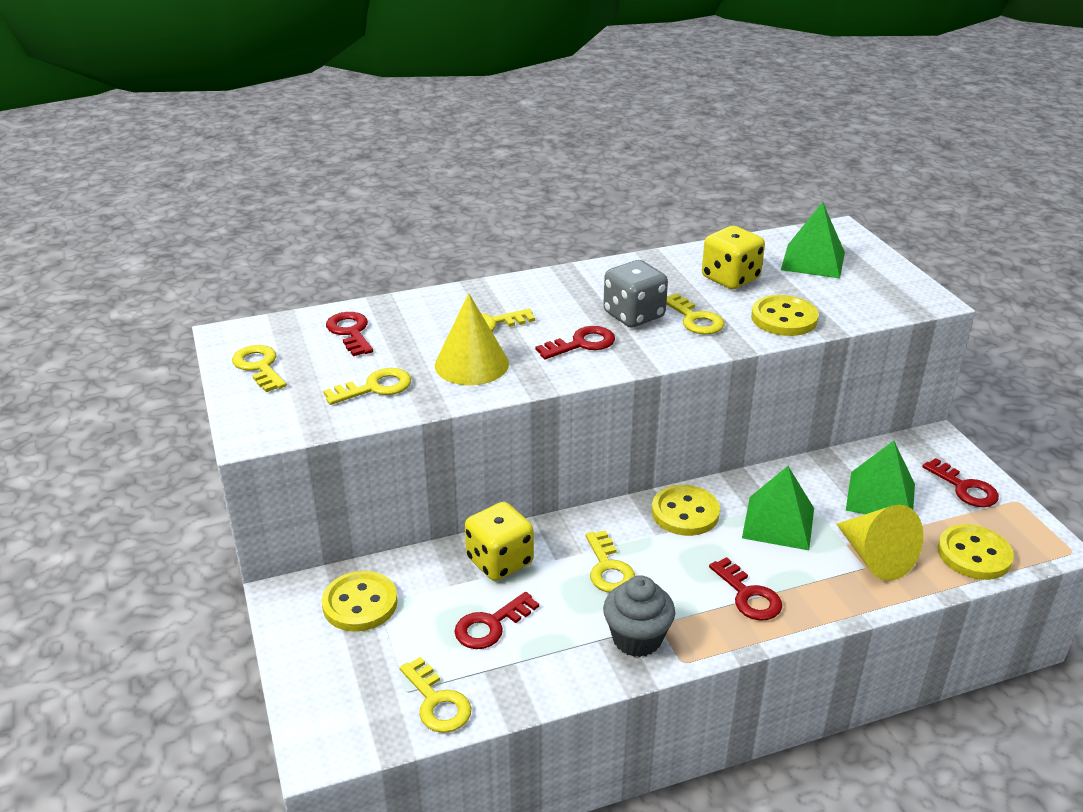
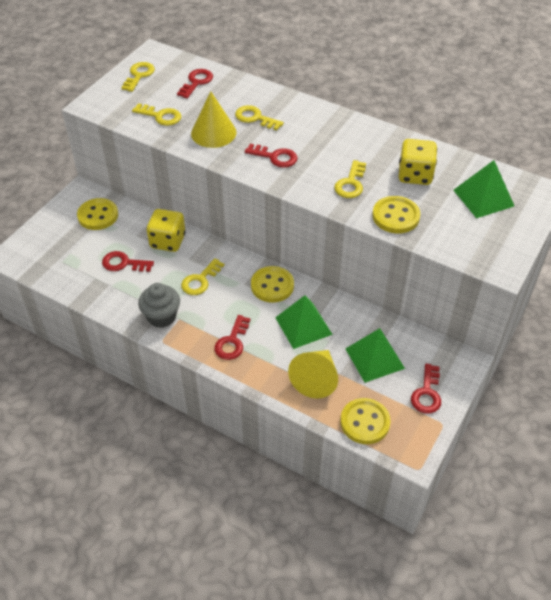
camera: 50 degrees right, 15 degrees up
yellow key [400,657,471,733] -> none
grey dice [603,260,668,327] -> none

